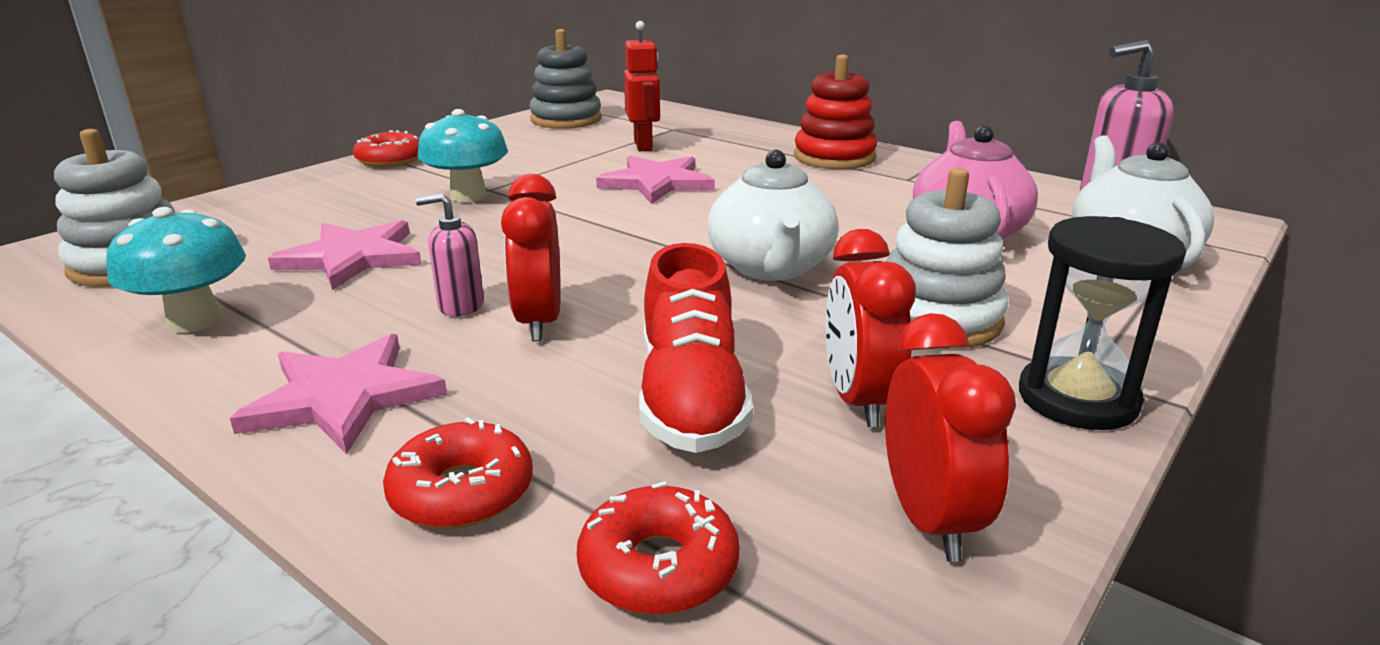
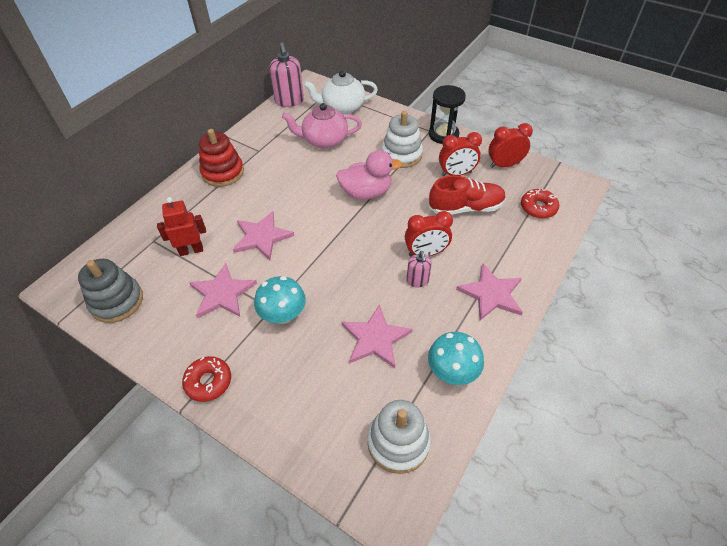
camera: 95 degrees left, 25 degrees up
red donut [383,417,533,529] -> none
white teapot [707,150,839,281] -> pink duck [336,150,403,200]
none -> pink star [189,263,257,319]

